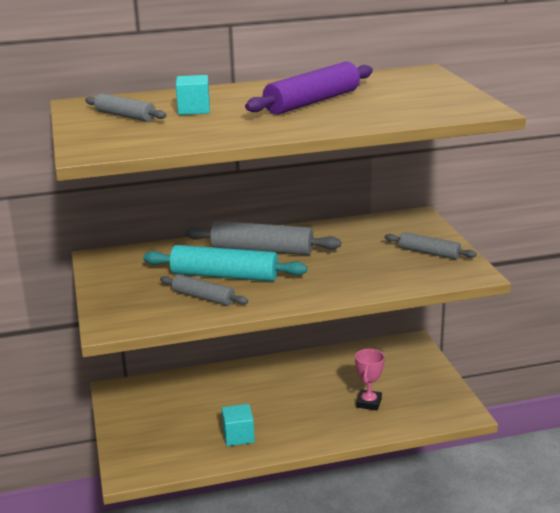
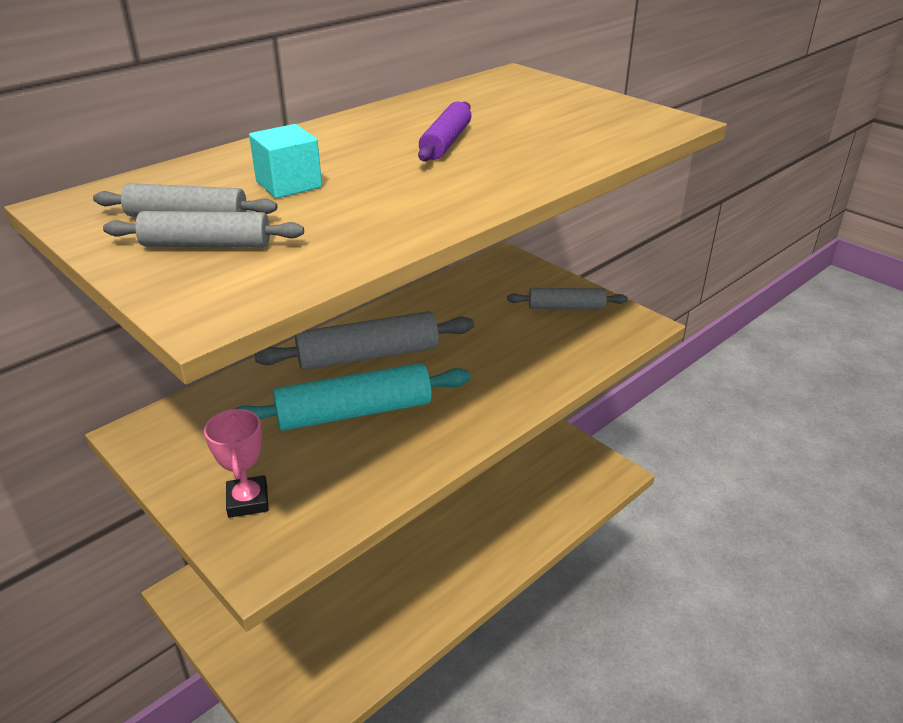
camera: 30 degrees left, 10 degrees up
grey rolling pin [160,274,248,306] -> grey rolling pin moved to [103,211,304,248]
turquoise cube [222,404,255,446] -> none
purple rolling pin [245,62,373,115] -> purple rolling pin [418,102,471,161], size x0.60
pink trophy [355,349,385,410] -> pink trophy moved to [204,408,269,518]

